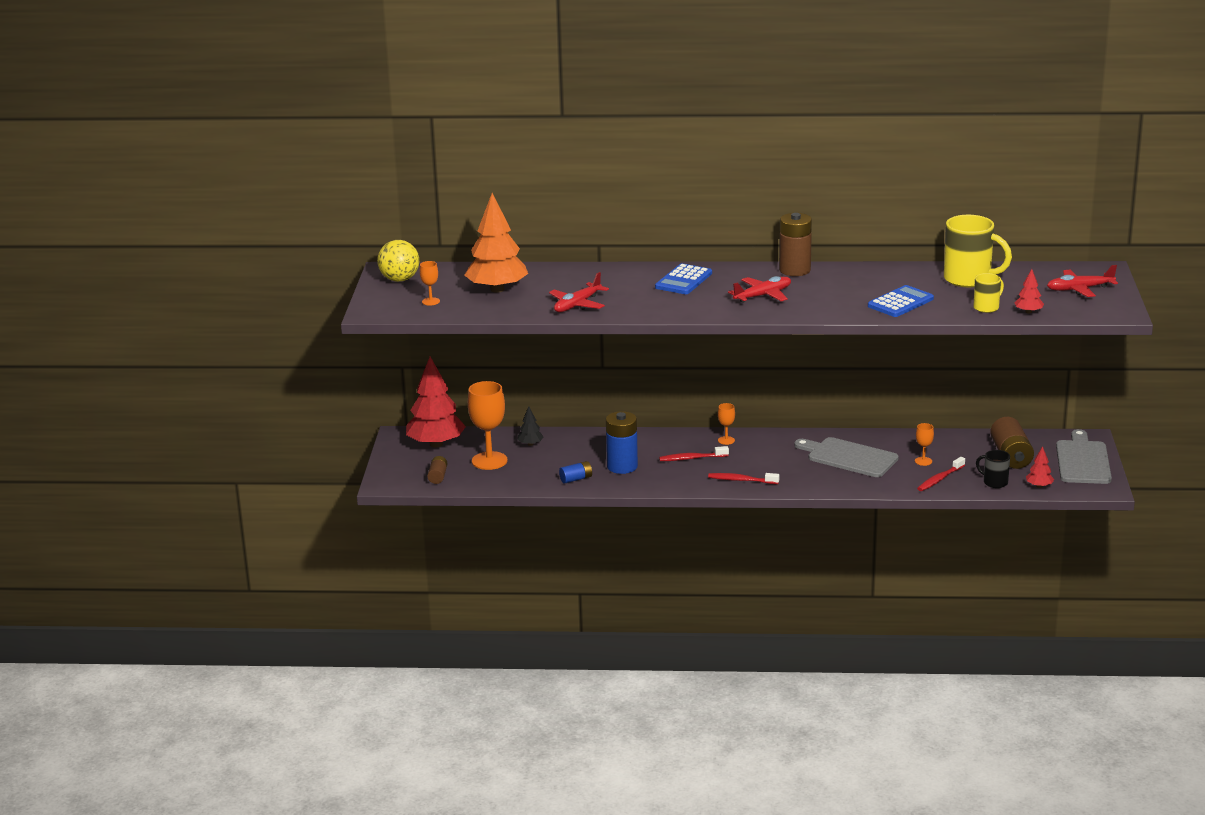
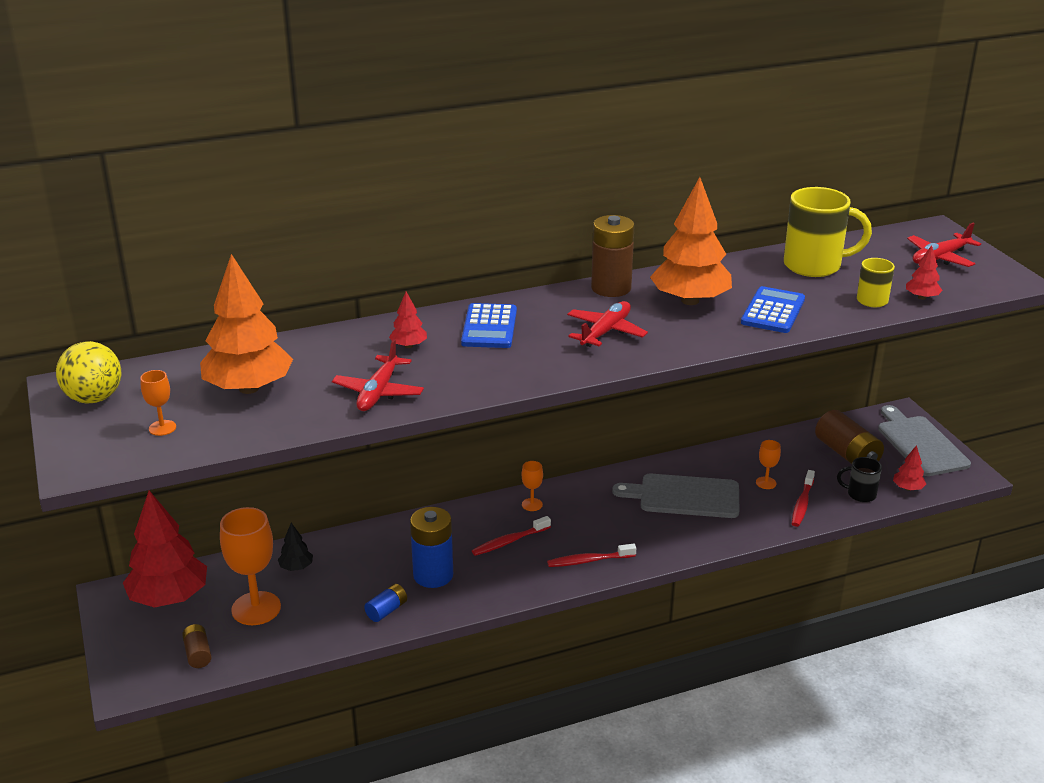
camera: 25 degrees left, 5 degrees up
none -> red tree [389,292,427,348]
none -> orange tree [650,177,732,305]

